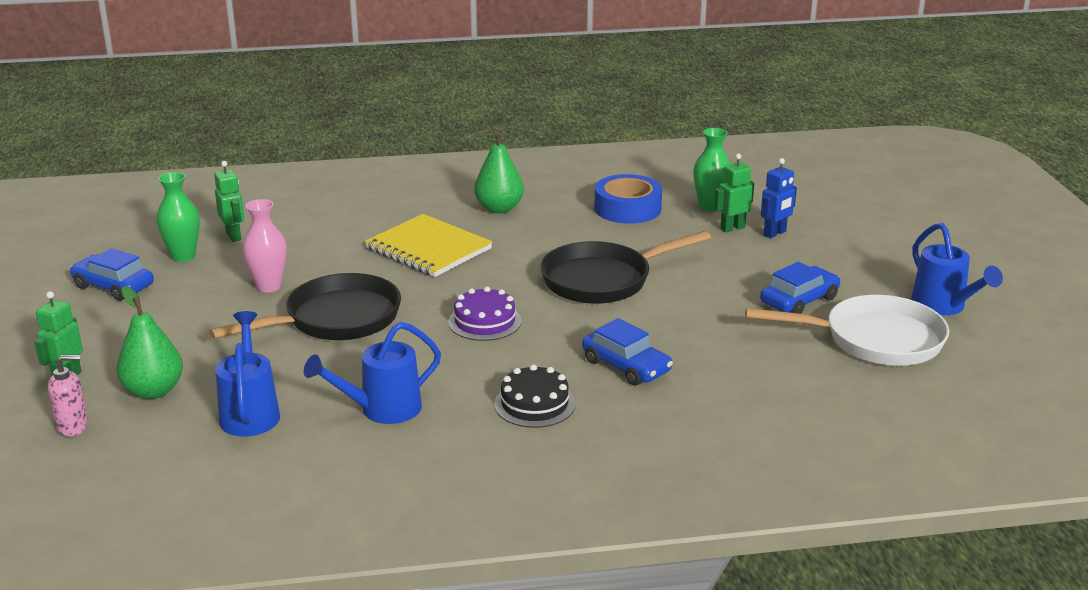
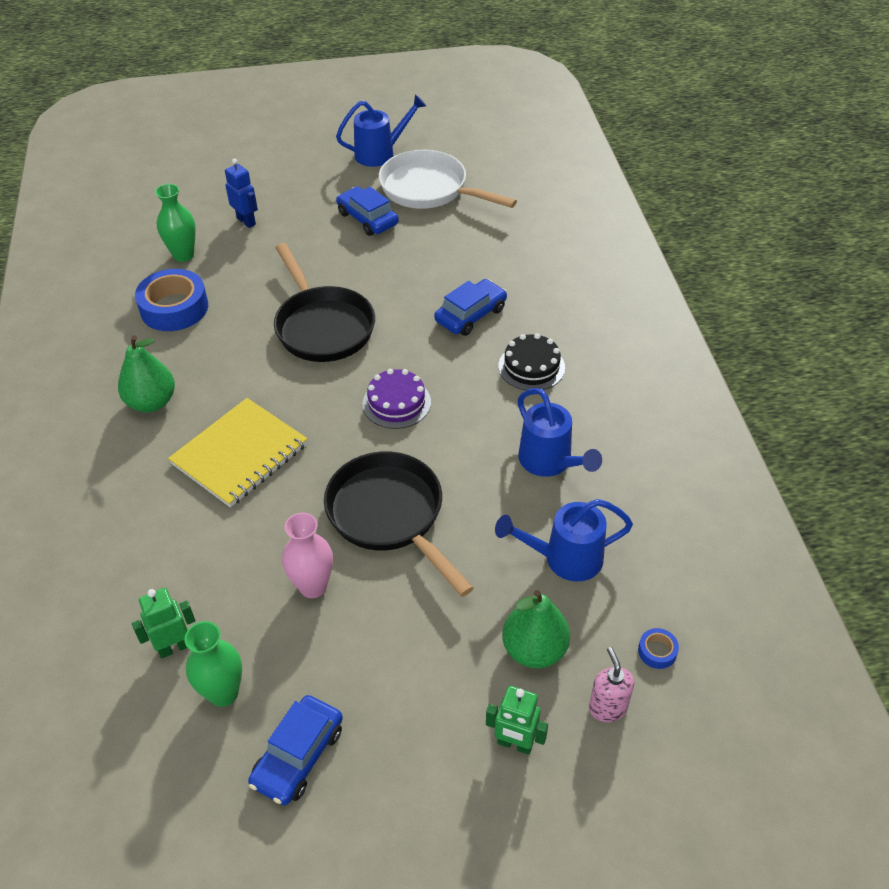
camera: 90 degrees left, 20 degrees up
green robot [714,154,754,233] -> none
white pan [745,295,949,366] -> white pan turned 60 degrees counterclockwise [379,150,517,209]
none -> blue tape [638,628,679,669]

